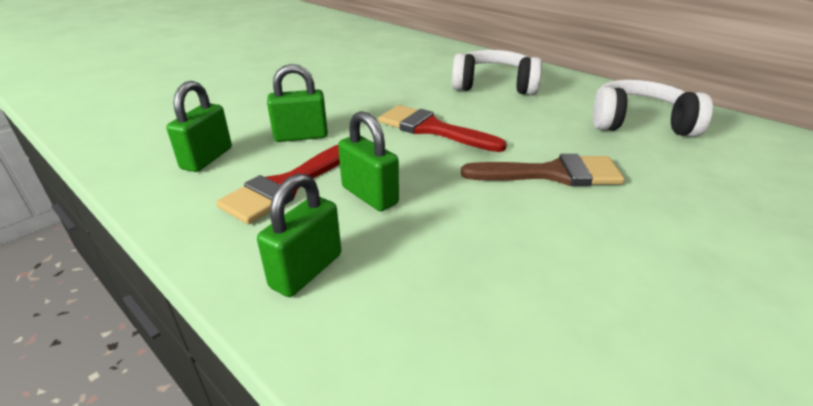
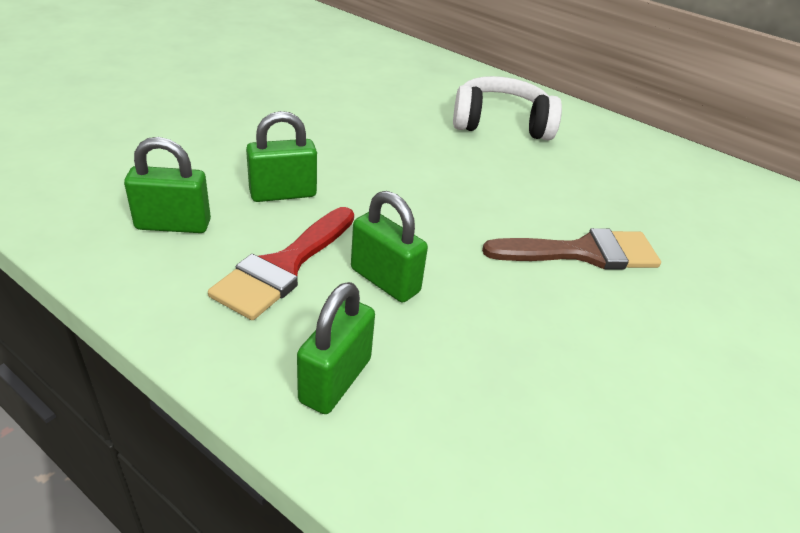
camera: 10 degrees left, 5 degrees up
green padlock [166,81,232,172] -> green padlock turned 75 degrees clockwise [124,137,211,233]
red brush [378,105,507,152] -> none
white headphones [593,79,713,137] -> none

